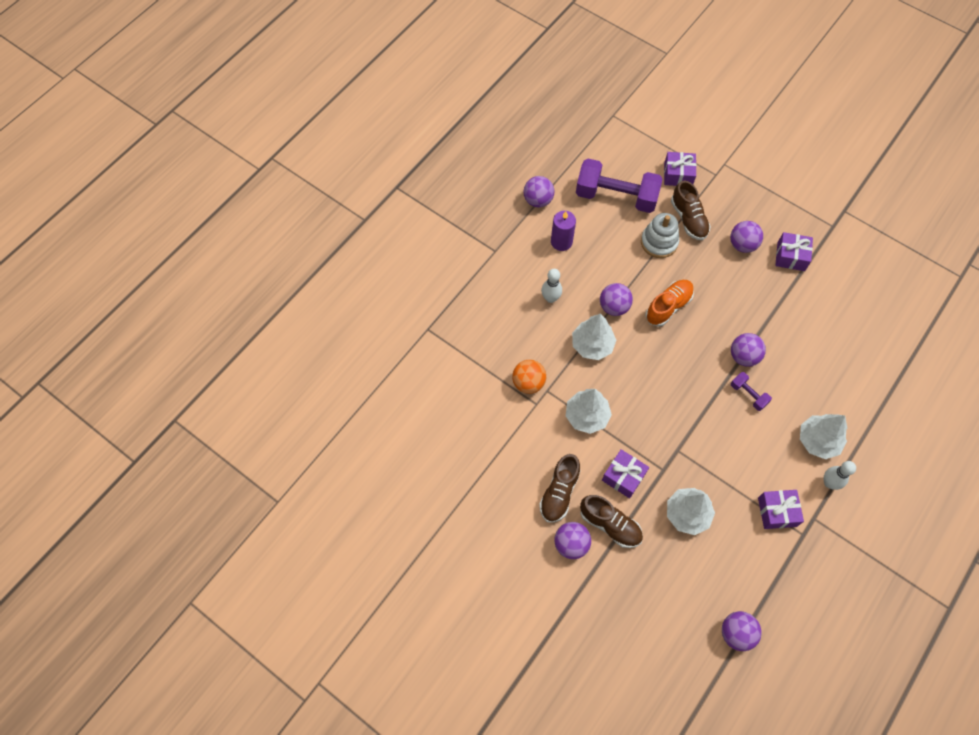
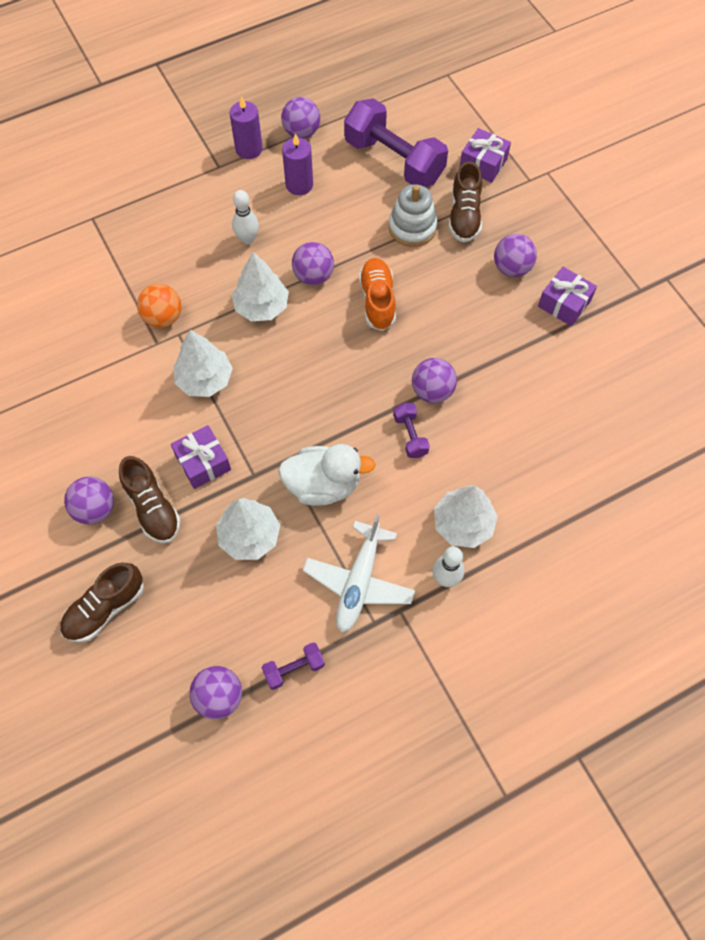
camera: 25 degrees right, 0 degrees up
brown shoe [539,454,580,523] -> brown shoe moved to [60,562,144,642]
orange shoe [646,280,694,327] -> orange shoe turned 75 degrees counterclockwise [359,258,396,331]
purple gift [758,490,804,529] -> white plane [303,514,415,633]
none -> purple candle [229,96,263,159]
none -> purple dumbbell [261,642,325,690]
none -> white duck [278,444,376,506]

